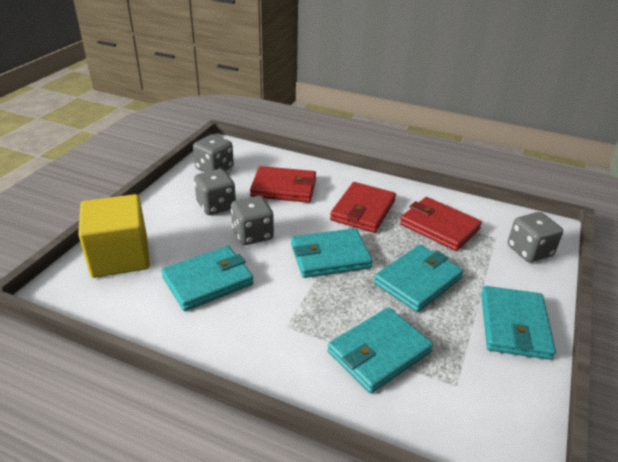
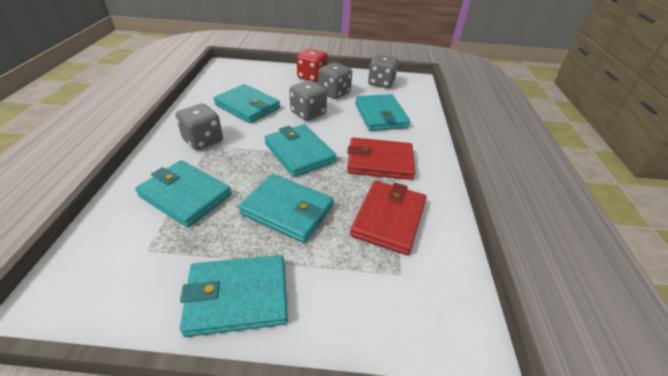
camera: 70 degrees right, 5 degrees up
yellow cube [78,194,150,278] -> none
red wallet [250,166,316,203] -> turquoise wallet [355,94,410,131]
grey dice [508,212,563,262] -> grey dice moved to [176,103,223,150]
none -> red dice [297,49,328,82]

